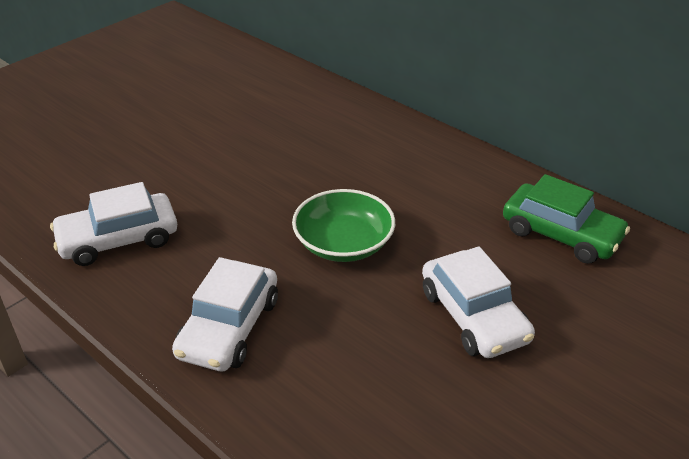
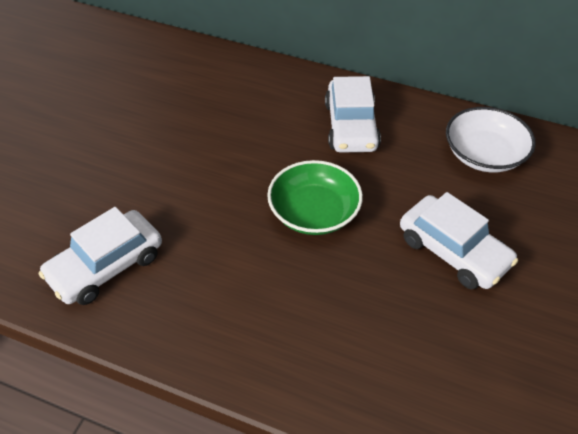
camera: 20 degrees left, 10 degrees up
white car [172,257,278,371] -> white car moved to [325,76,381,153]
green car [503,174,630,264] -> white bowl [446,107,536,173]

